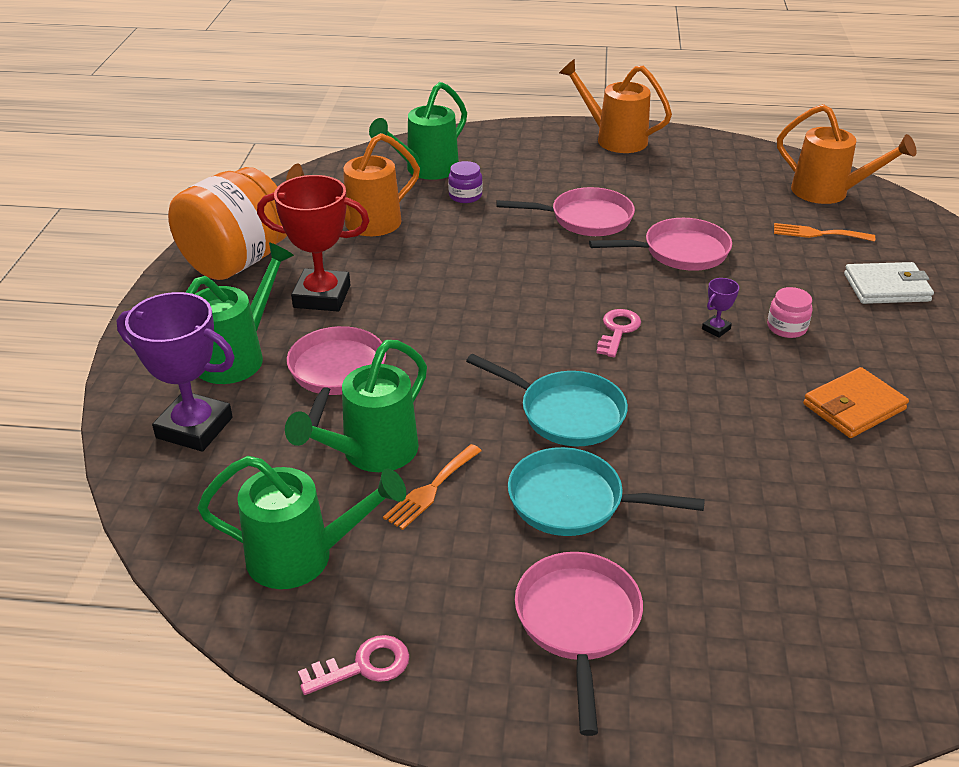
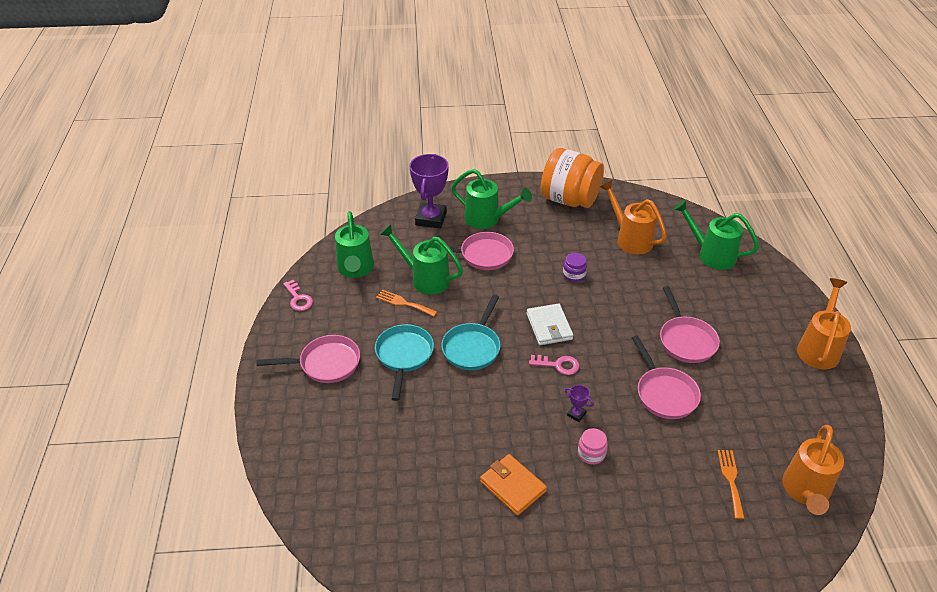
camera: 80 degrees right, 5 degrees up
red trophy [257,175,370,311] -> none
purple jar [448,161,482,203] -> purple jar moved to [563,253,587,282]
white wallet [844,262,934,304] -> white wallet moved to [527,303,573,345]

